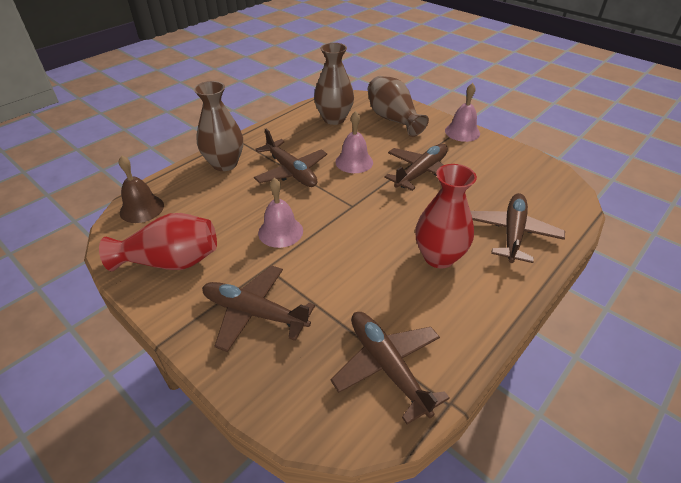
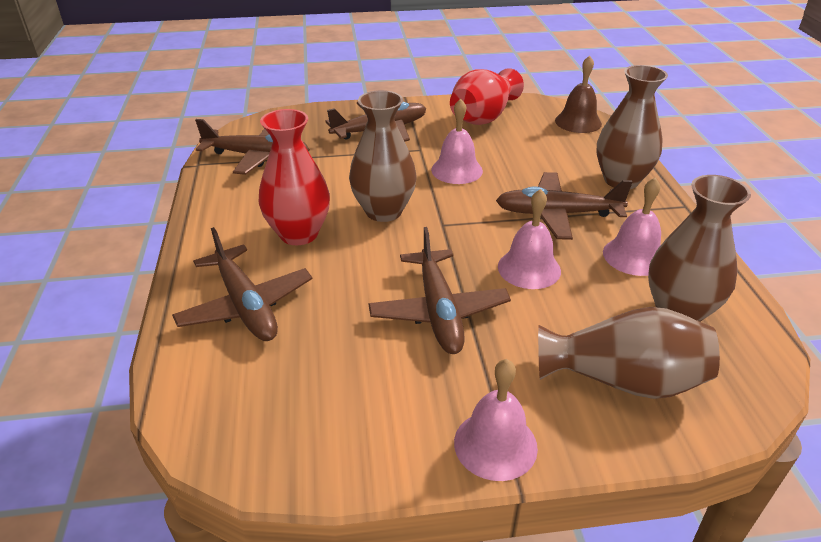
camera: 130 degrees right, 5 degrees down
none -> brown vase [349,90,417,222]
none -> pink bell [603,178,661,276]

